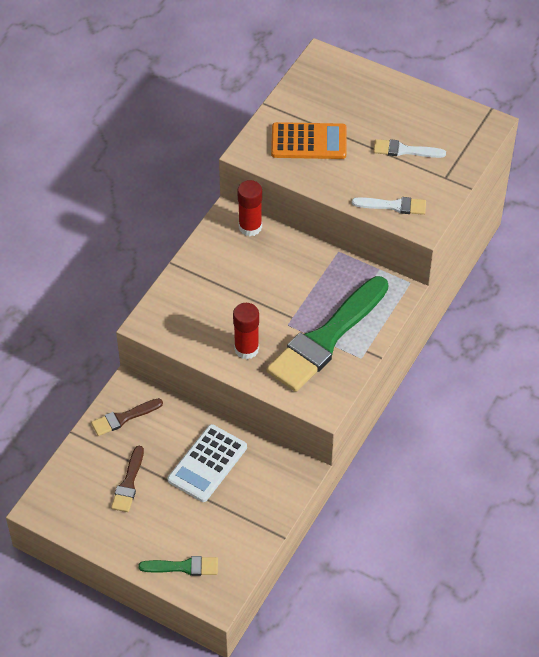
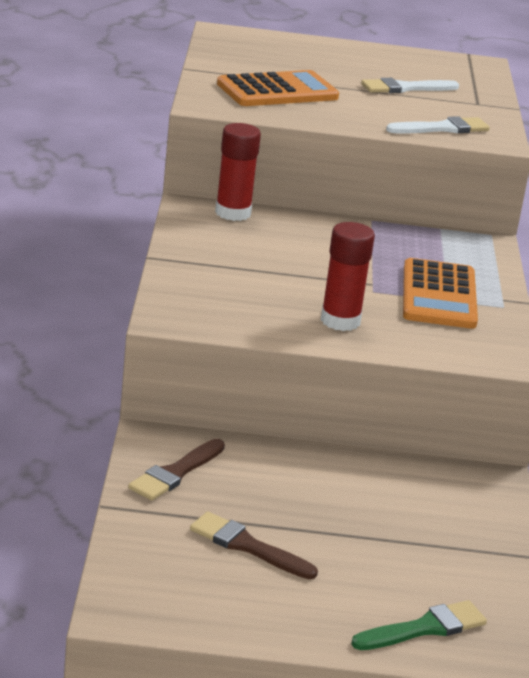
camera: 30 degrees left, 25 degrees down
brown brush [111,446,144,512] -> brown brush turned 135 degrees clockwise [190,512,318,579]
white calculator [168,424,247,502] -> none
green brush [266,276,389,392] -> orange calculator [403,258,478,329]

